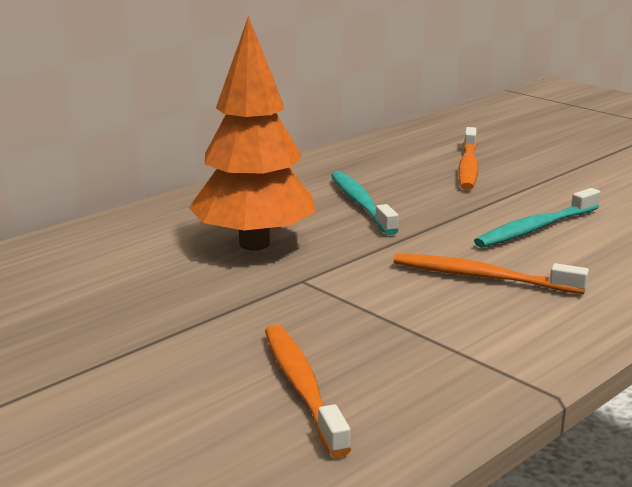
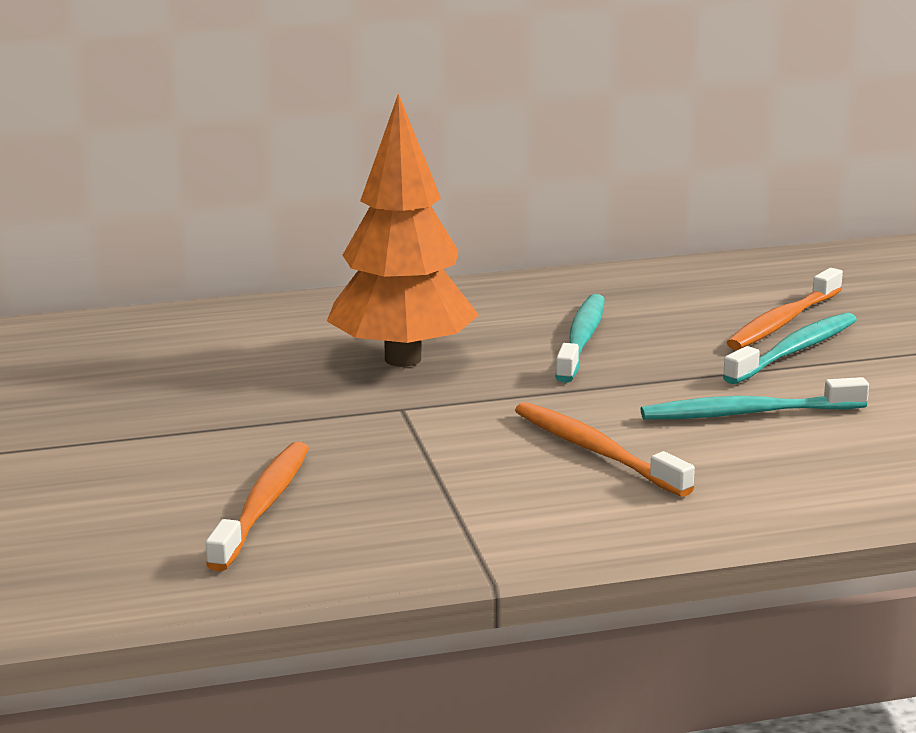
camera: 30 degrees right, 0 degrees up
none -> turquoise toothbrush [723,312,857,384]

